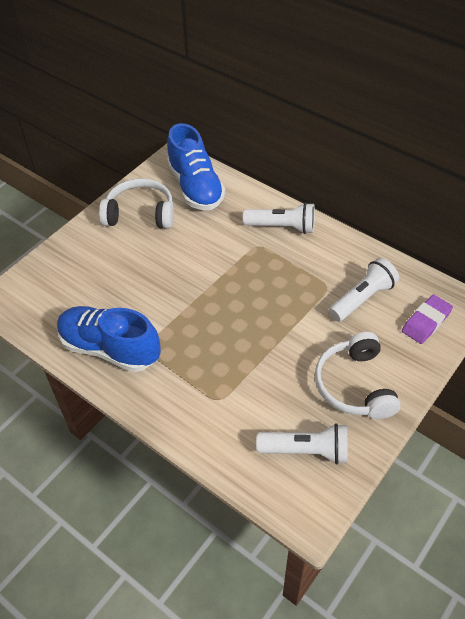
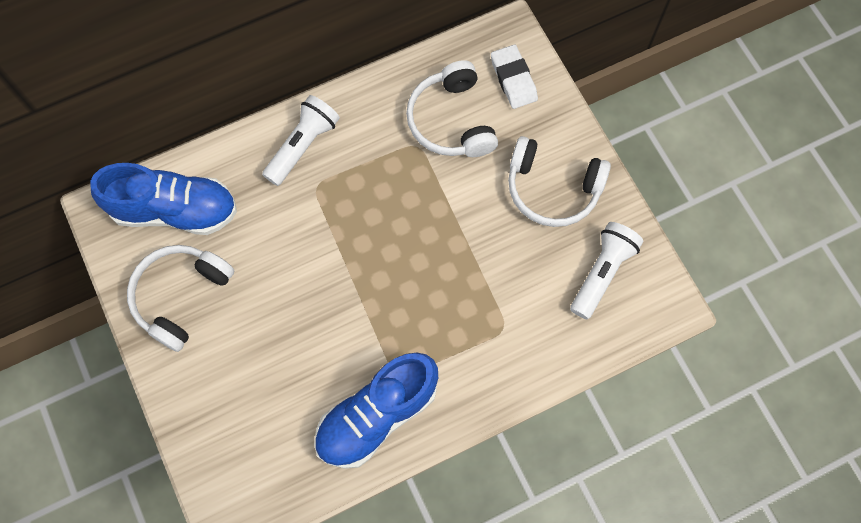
camera: 65 degrees left, 20 degrees up
white flashlight [329,258,399,322] -> white headphones [406,60,498,157]
purple eraser [402,294,453,344] -> white eraser [491,45,538,109]

